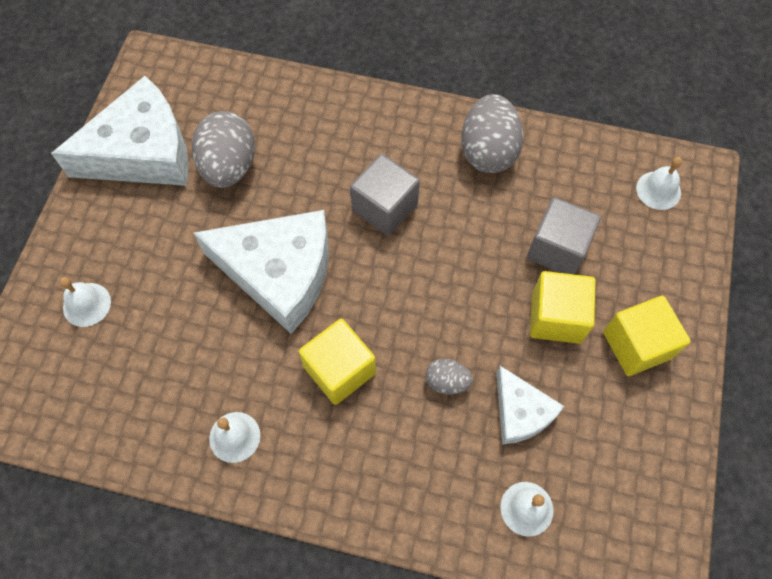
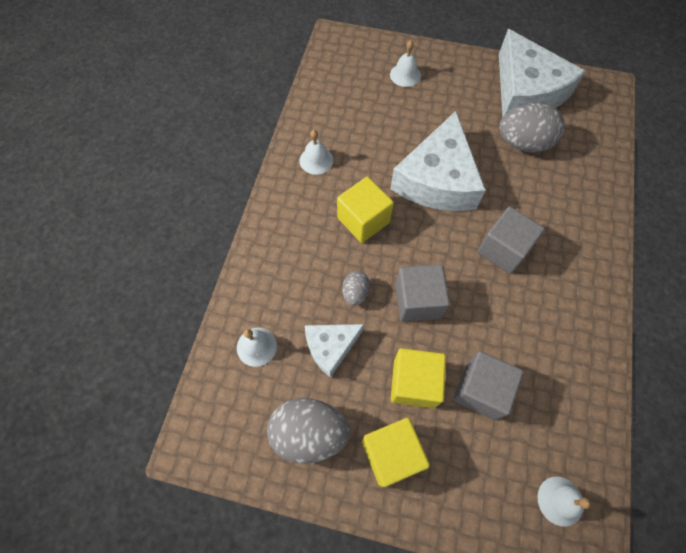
camera: 90 degrees right, 0 degrees up
grey egg [461,94,523,173] -> grey egg moved to [267,398,350,464]
none -> grey cube [395,264,450,322]

